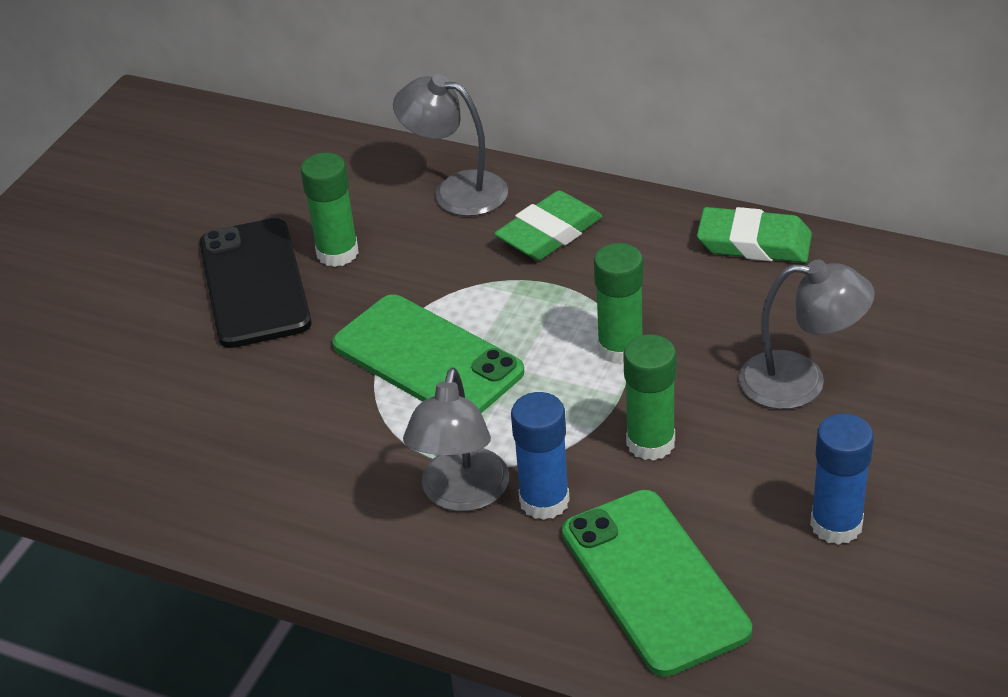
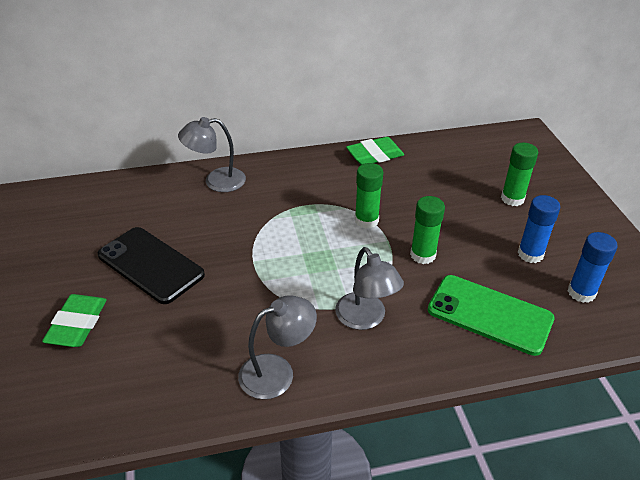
camera: 40 degrees left, 0 degrees up
green glue stick [301,152,359,267] -> green glue stick moved to [501,143,538,206]
green phone [332,294,524,413] -> none
green eraser [494,191,603,260] -> green eraser moved to [42,294,107,347]
blue glue stick [511,392,570,520] -> blue glue stick moved to [568,232,618,303]
grey lamp [739,260,875,409] -> grey lamp moved to [238,295,317,399]

